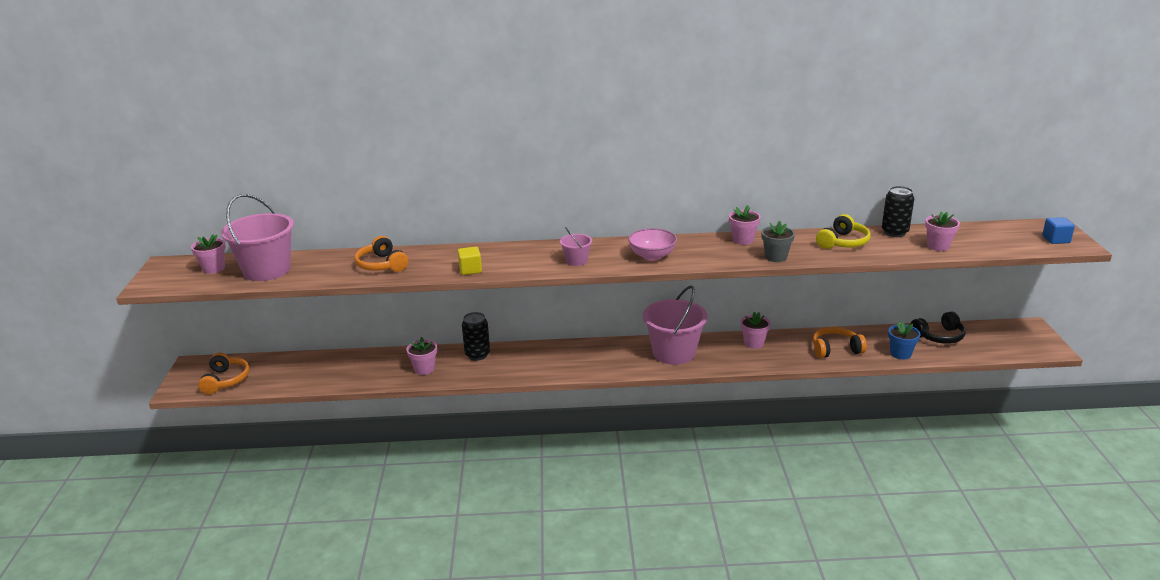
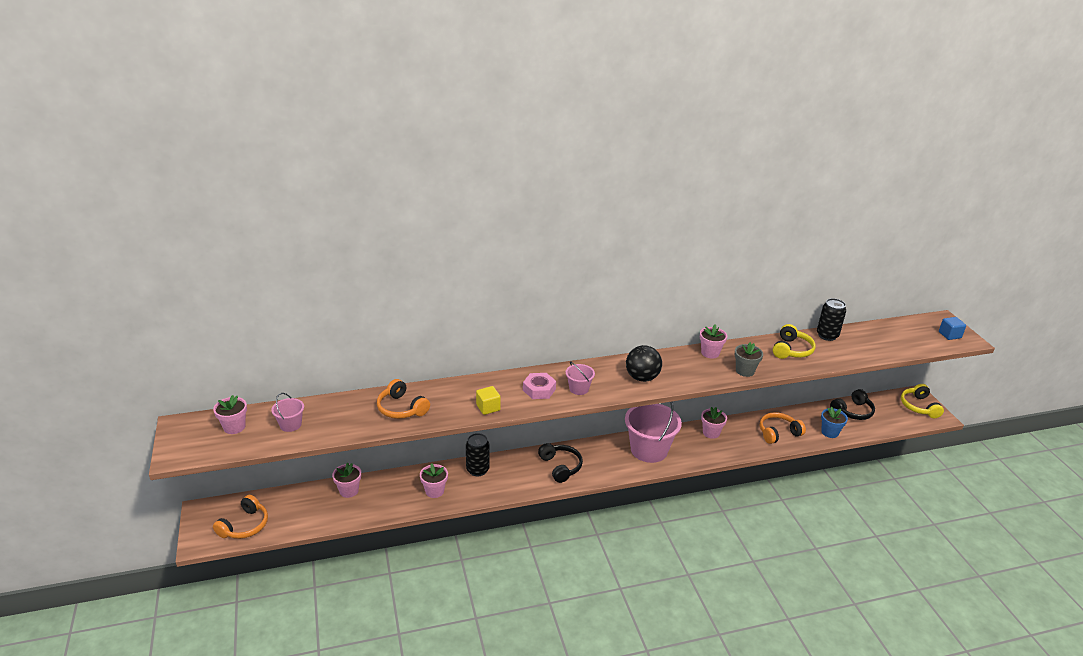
camera: 15 degrees left, 5 degrees up
orange headphones [198,353,250,394] -> orange headphones turned 45 degrees clockwise [213,495,268,539]
pink bucket [221,194,294,281] -> pink bucket [271,393,304,432], size x0.48
pink bowl [628,228,677,261] -> black ball [626,345,662,382]
pink flower pot [925,212,960,251] -> pink flower pot moved to [332,463,361,498]
none -> pink nut [523,373,556,399]
none -> black headphones [538,443,583,483]
none -> yellow headphones [901,384,944,418]

